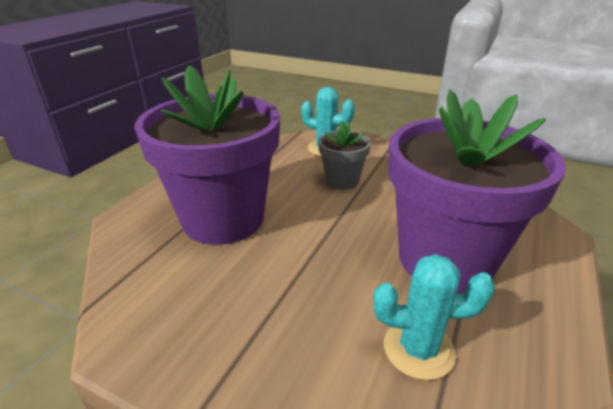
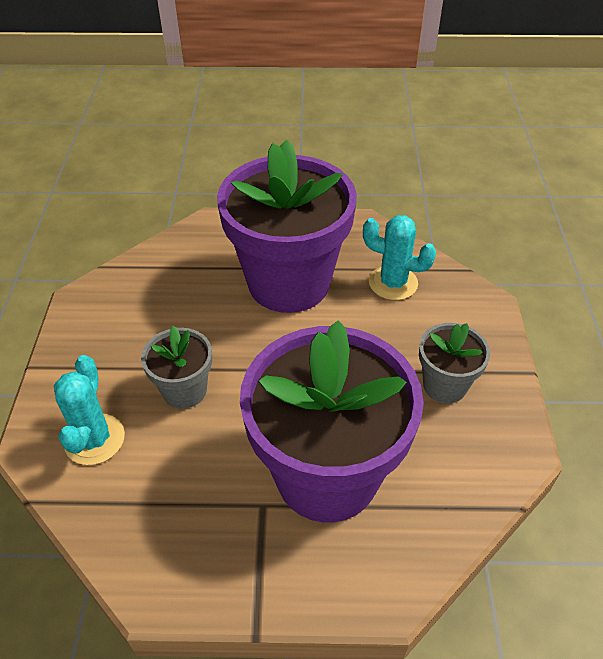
camera: 115 degrees left, 15 degrees up
turquoise cactus [373,254,495,380] -> turquoise cactus turned 45 degrees counterclockwise [363,215,436,300]
none -> grey flower pot [419,323,490,403]

